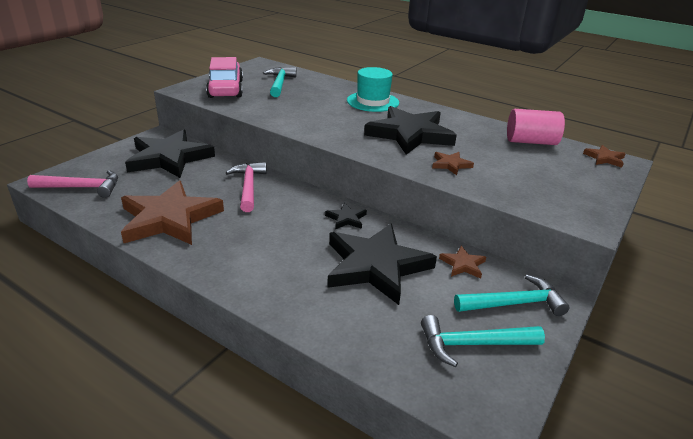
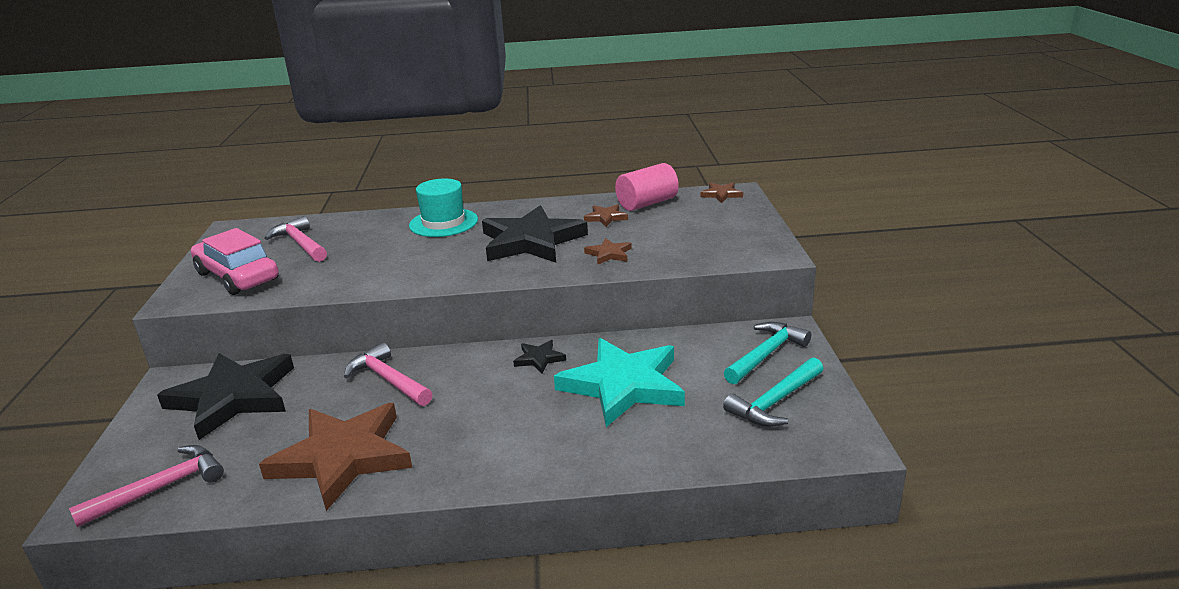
camera: 35 degrees left, 5 degrees down
turquoise hammer [263,67,297,97] -> pink hammer [265,216,327,262]
black star [327,223,437,305] -> turquoise star [554,338,685,427]
brown star [439,246,486,278] -> brown star moved to [584,204,628,227]

